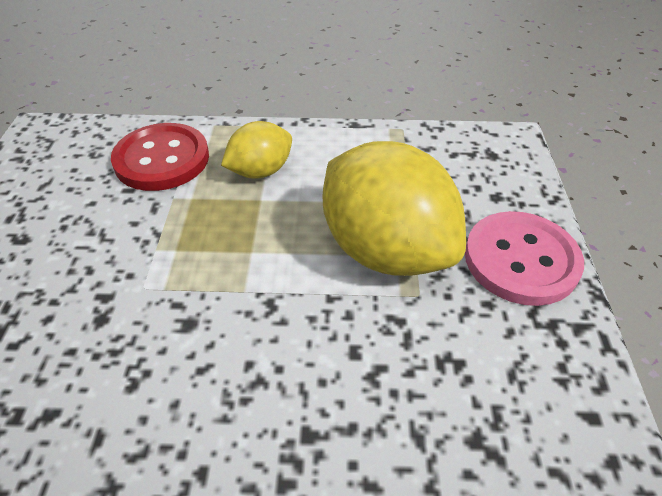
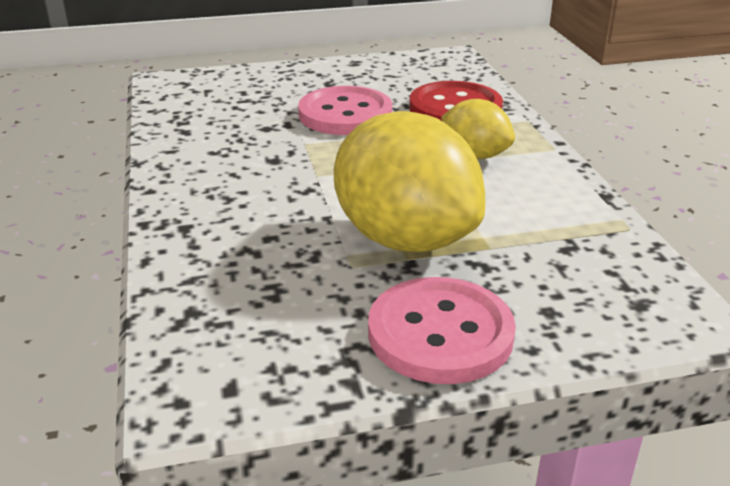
camera: 75 degrees right, 15 degrees down
yellow lemon [323,141,466,276] -> yellow lemon turned 75 degrees counterclockwise [334,111,485,252]
none -> pink button [298,86,392,135]

